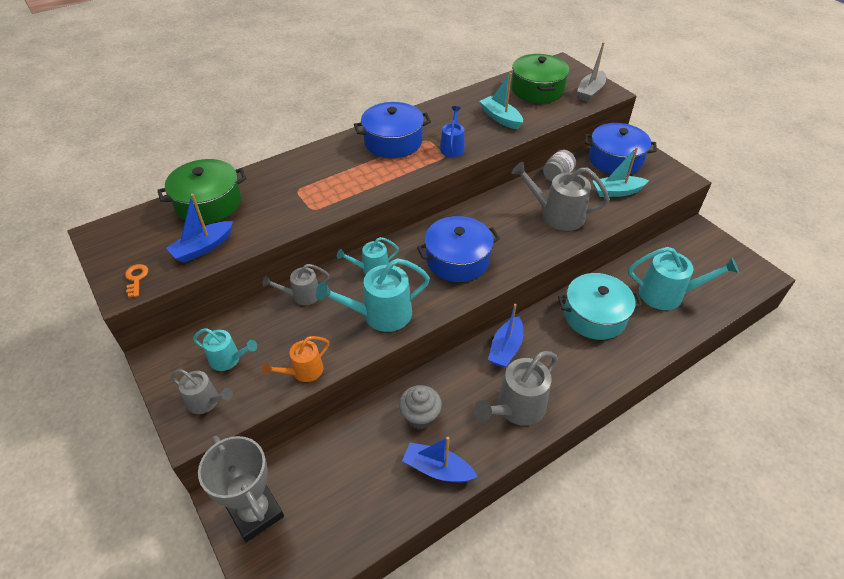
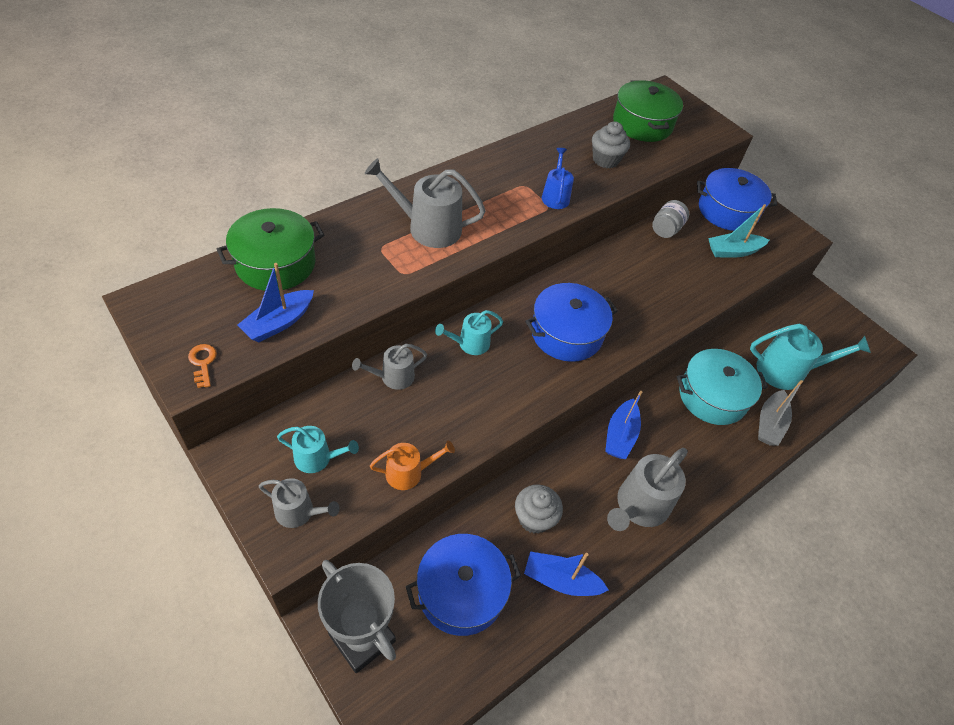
camera: 10 degrees left, 5 degrees up
orange watering can [263,336,329,382] -> orange watering can turned 150 degrees counterclockwise [370,441,455,490]
turquoise watering can [316,258,430,332] -> none
blue pot [354,102,431,158] -> blue pot moved to [406,534,521,636]
turquoise boat [479,73,523,129] -> grey cupcake [592,121,630,168]
grey watering can [512,162,610,231] -> grey watering can moved to [365,158,486,248]
grey boat [577,42,606,102] -> grey boat moved to [758,380,803,446]

